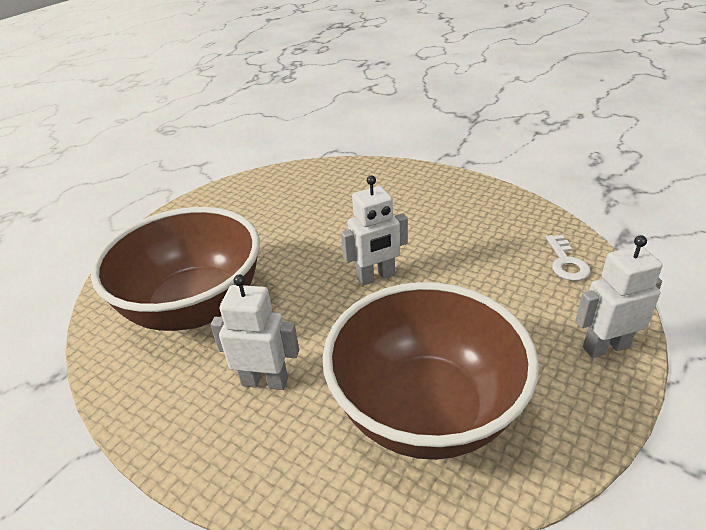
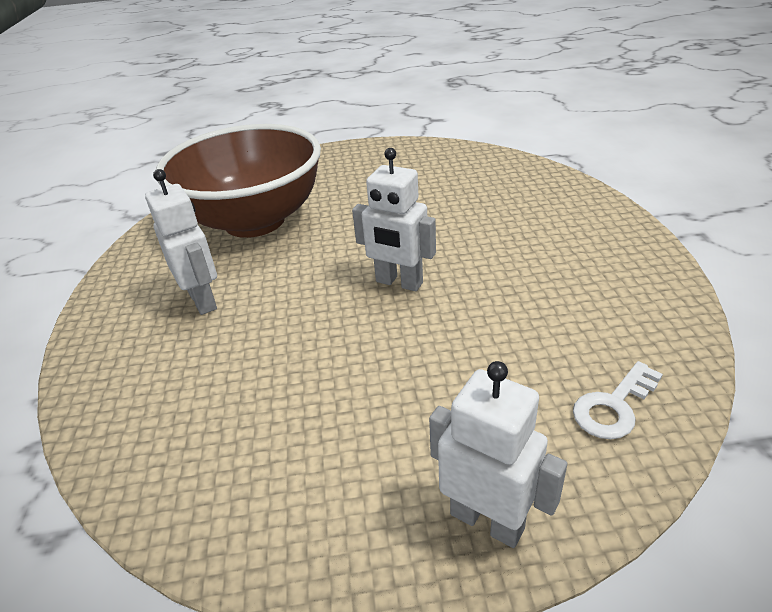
camera: 50 degrees right, 0 degrees up
brown bowl [323,282,539,460] -> none

